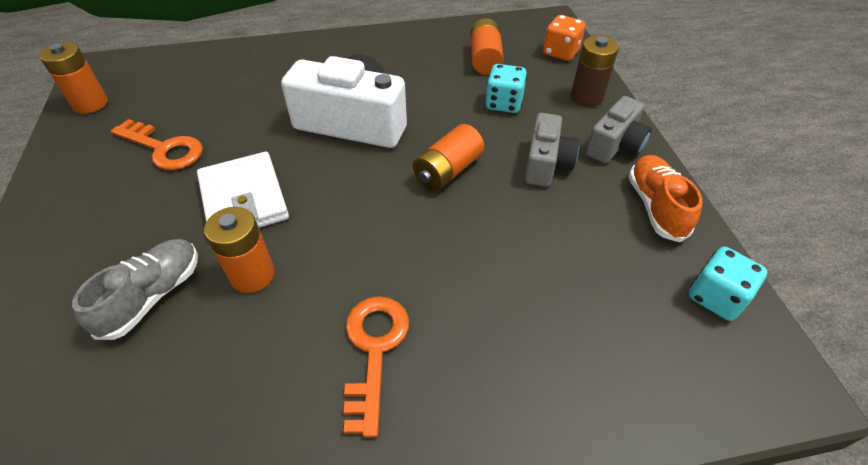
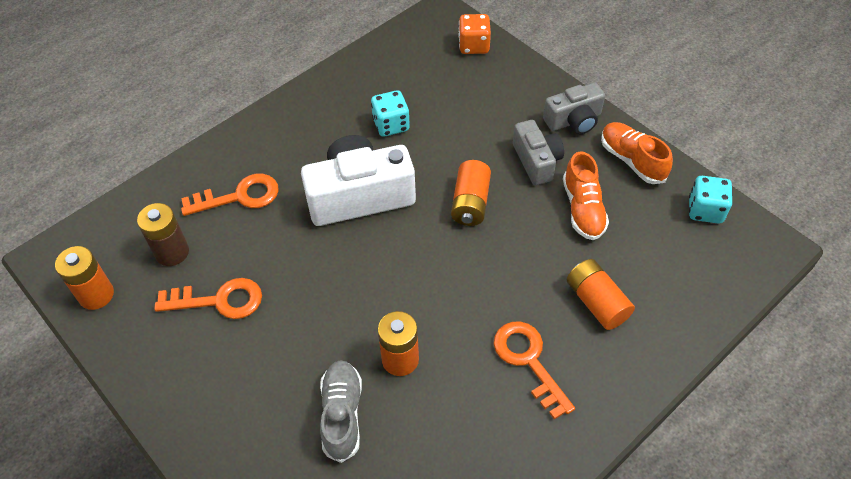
camera: 30 degrees left, 5 degrees up
white wallet [197,152,289,228] -> none
orange battery [470,18,504,75] -> orange battery moved to [567,259,635,330]
turquoise dice [485,64,527,113] -> turquoise dice moved to [371,90,410,137]
brown battery [571,36,619,107] -> brown battery moved to [137,203,189,266]
grey camera [586,96,652,163] -> grey camera turned 60 degrees clockwise [543,83,605,134]
none -> orange key [181,174,279,216]
none -> orange shoe [563,152,609,240]

